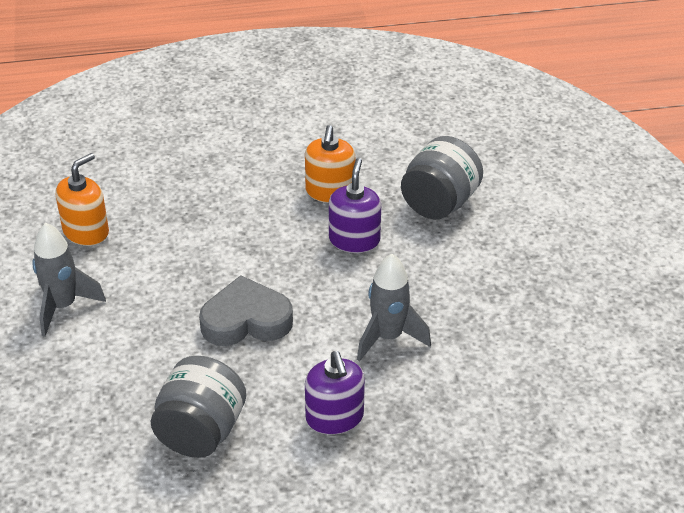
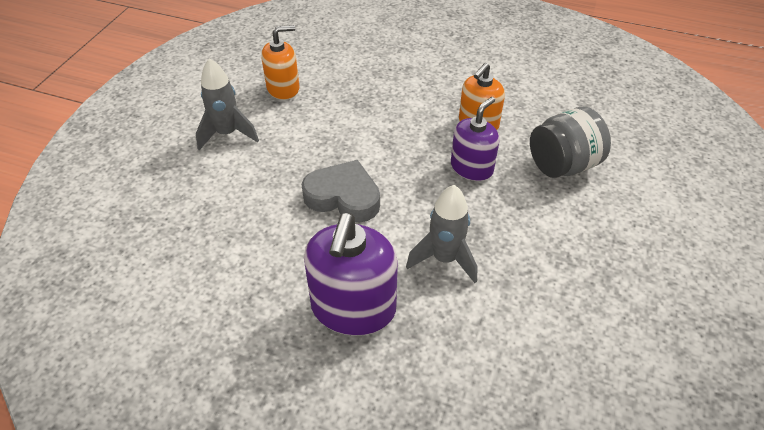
camera: 30 degrees right, 5 degrees up
grey jar [151,356,246,458] -> none
purple soap dispenser [305,351,365,435] -> purple soap dispenser [304,213,398,336], size x1.57

